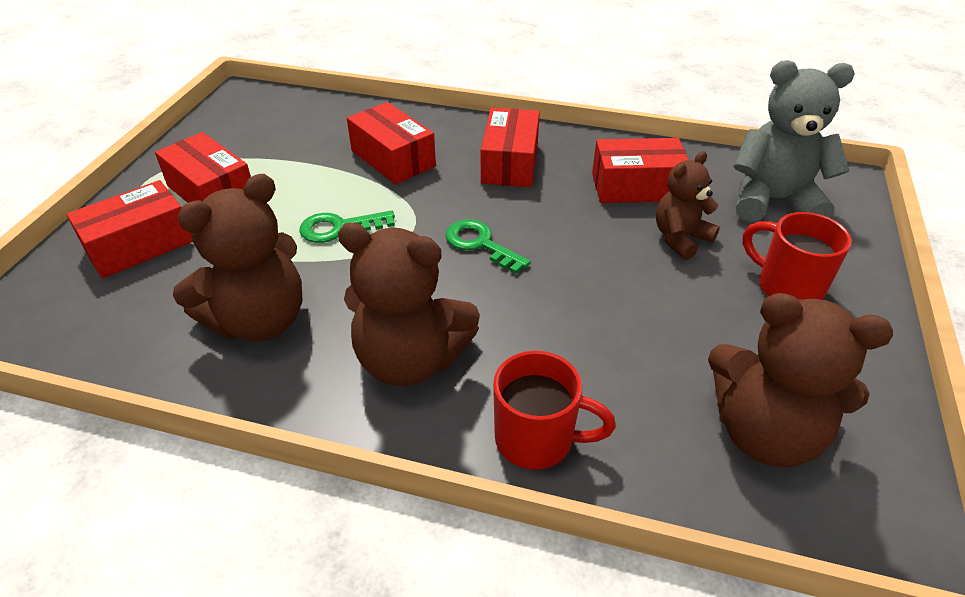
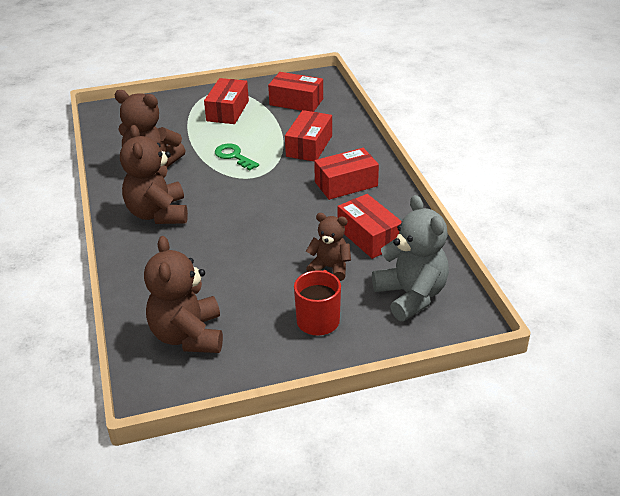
camera: 60 degrees right, 5 degrees down
red box [67,180,193,278] -> red box moved to [268,72,323,112]
green key [445,219,531,274] -> none
red mug [493,351,616,470] -> none

